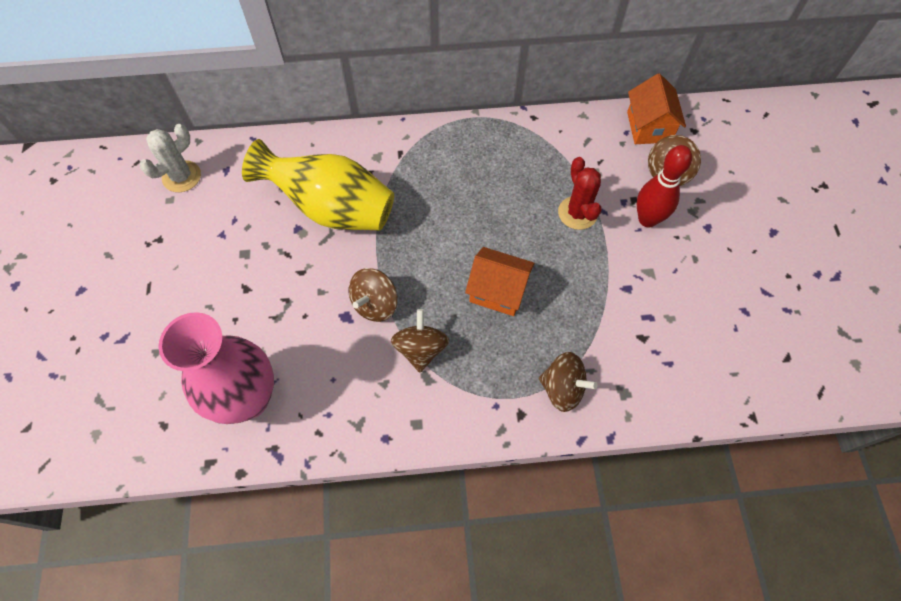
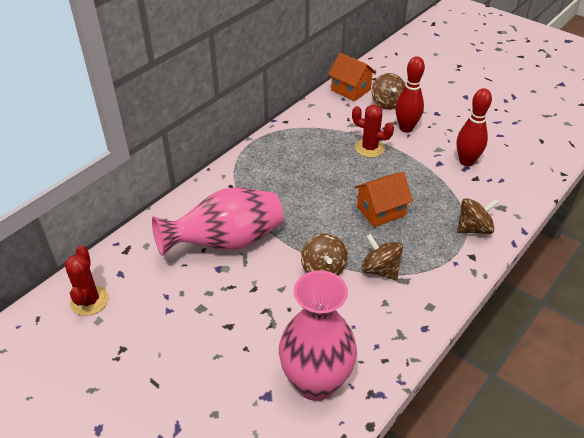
camera: 45 degrees left, 20 degrees down
white cactus [140,124,201,192] -> red cactus [65,245,108,316]
yellow vase [242,139,394,230] -> pink vase [152,188,283,256]
none -> red bowling pin [457,88,492,167]

